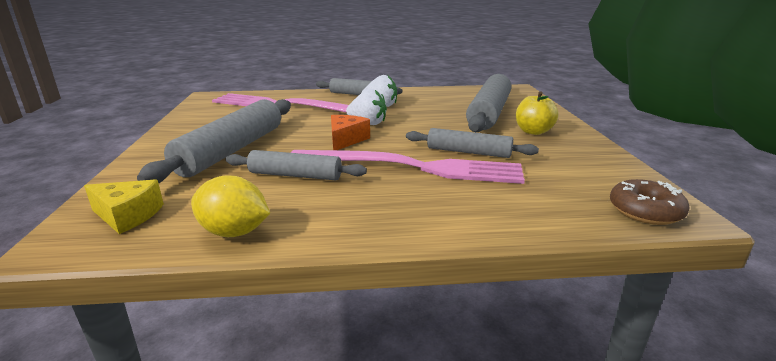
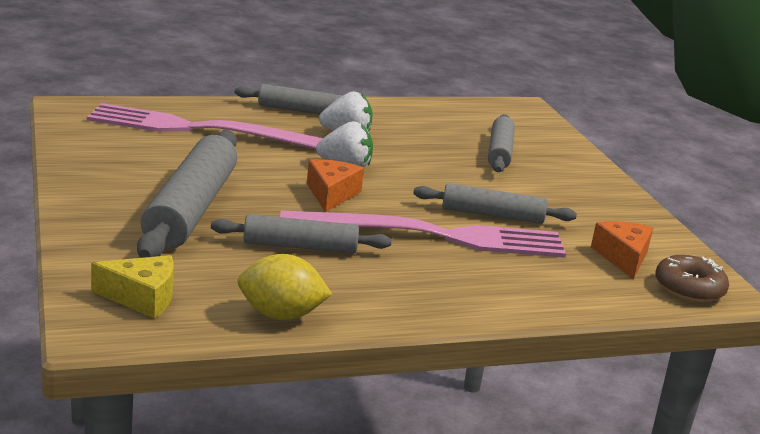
camera: 15 degrees left, 0 degrees up
grey rolling pin [466,74,511,132] -> grey rolling pin [488,114,515,172], size x0.59
yellow apple [516,91,559,135] -> none
none -> orange cheese [591,221,653,280]

